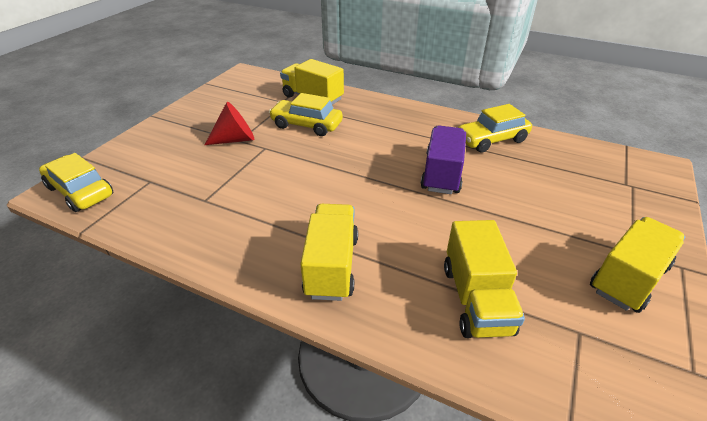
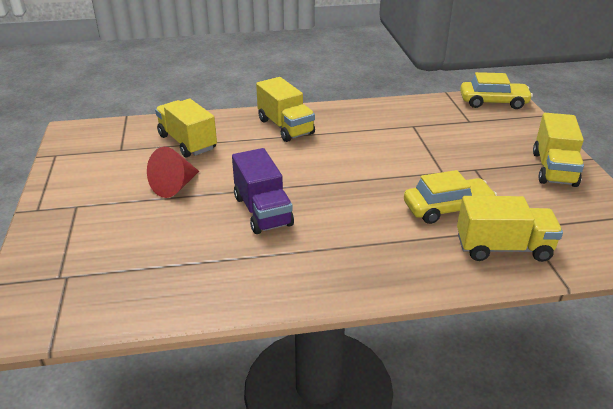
camera: 145 degrees right, 5 degrees down
red cone [205,101,254,145] -> red cone moved to [147,147,199,198]
yellow car [458,104,532,153] -> none
yellow truck [590,217,685,313] -> yellow truck moved to [533,113,584,187]

